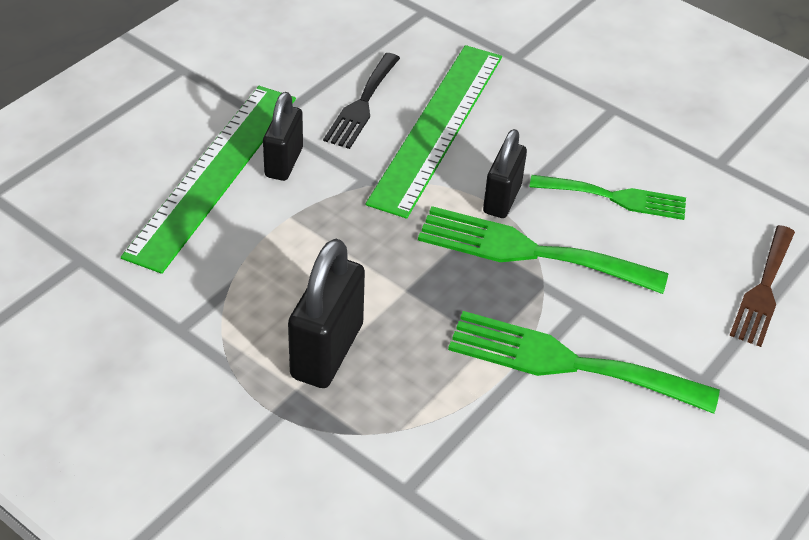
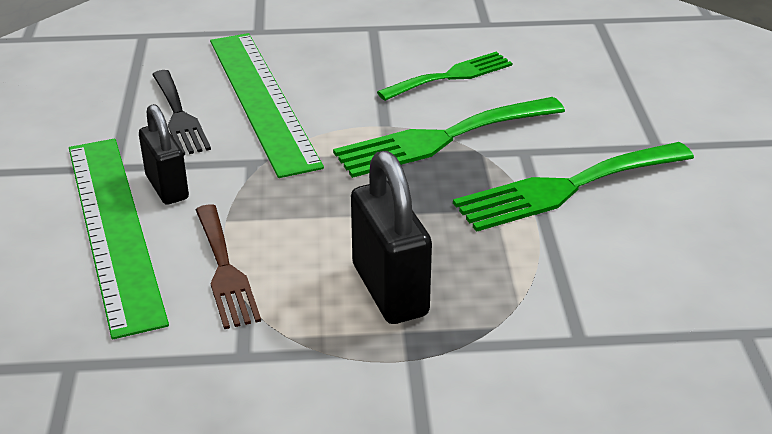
camera: 40 degrees left, 10 degrees down
black padlock [483,129,527,218] -> none
brown fork [729,225,795,347] -> brown fork moved to [196,204,261,329]

